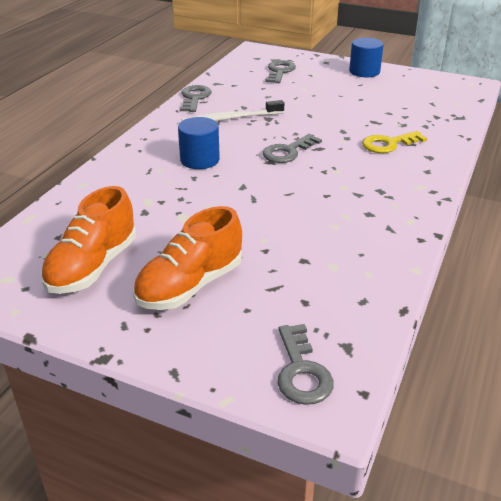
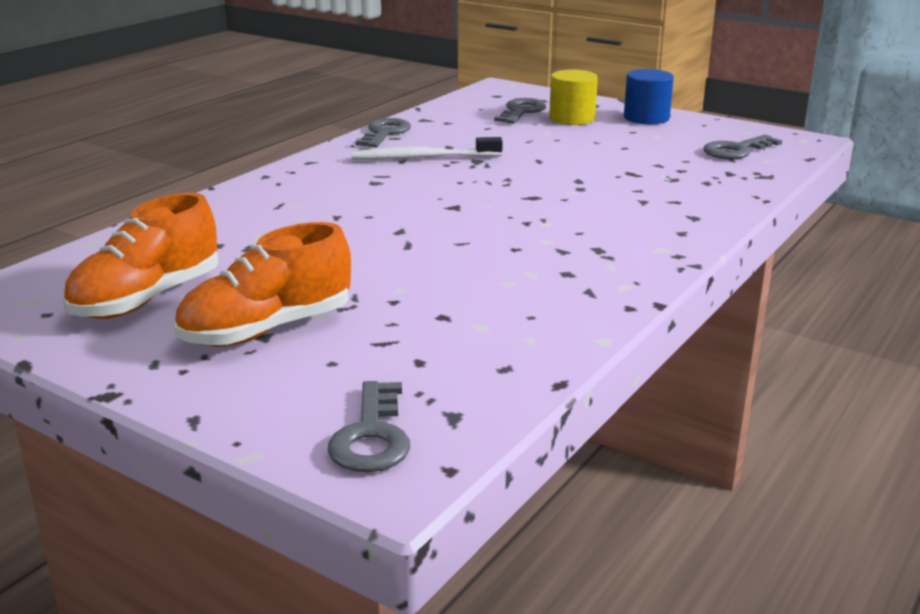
camera: 10 degrees right, 10 degrees down
blue cylinder [178,117,220,169] -> none
grey key [263,134,322,163] -> grey key moved to [703,135,782,159]
yellow key [362,131,427,153] -> none
none -> yellow cylinder [549,70,598,125]

